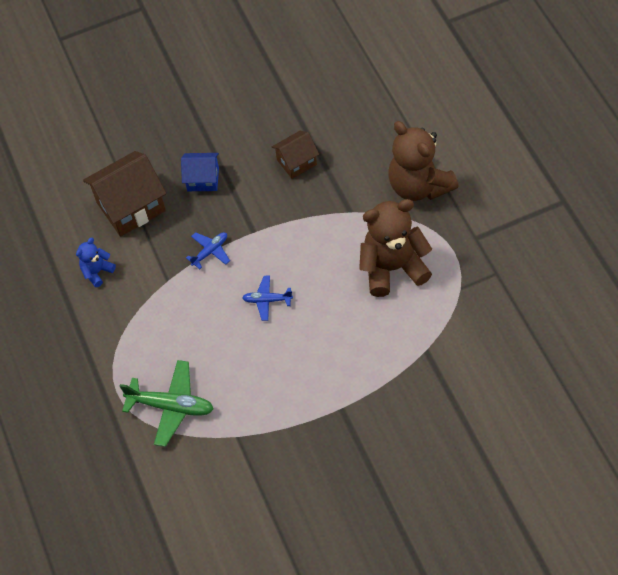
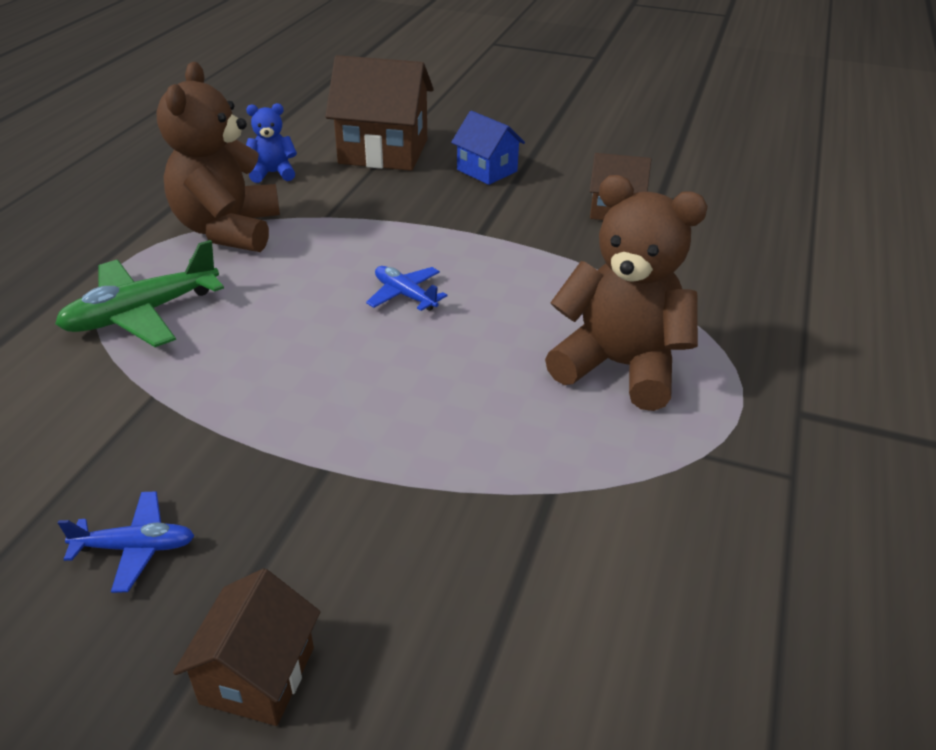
camera: 35 degrees right, 20 degrees down
green plane [120,360,214,447] -> green plane turned 90 degrees clockwise [55,240,224,347]
blue plane [186,232,230,269] -> blue plane moved to [58,491,194,593]
brown teddy bear [388,121,459,201] -> brown teddy bear moved to [156,62,280,252]
none -> brown house [173,568,320,726]

